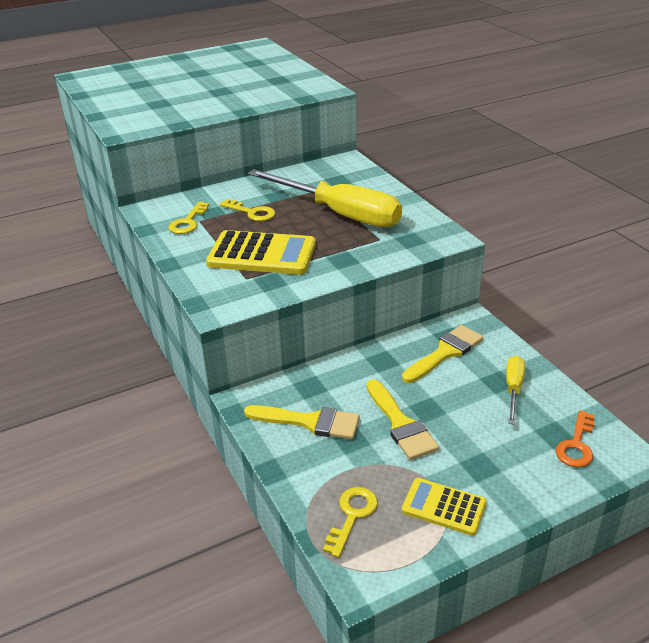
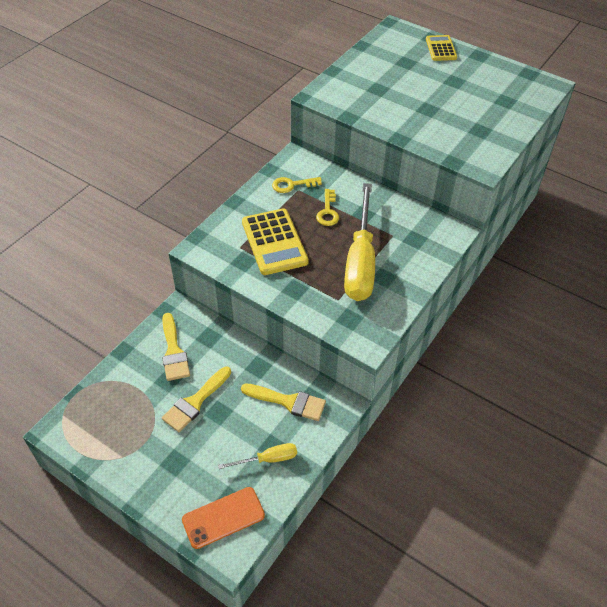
camera: 60 degrees right, 15 degrees up
yellow key [323,487,378,558] -> none
yellow calculator [402,478,487,536] -> yellow calculator moved to [426,35,457,61]
orange key [555,410,595,468] -> orange phone [182,487,265,549]

